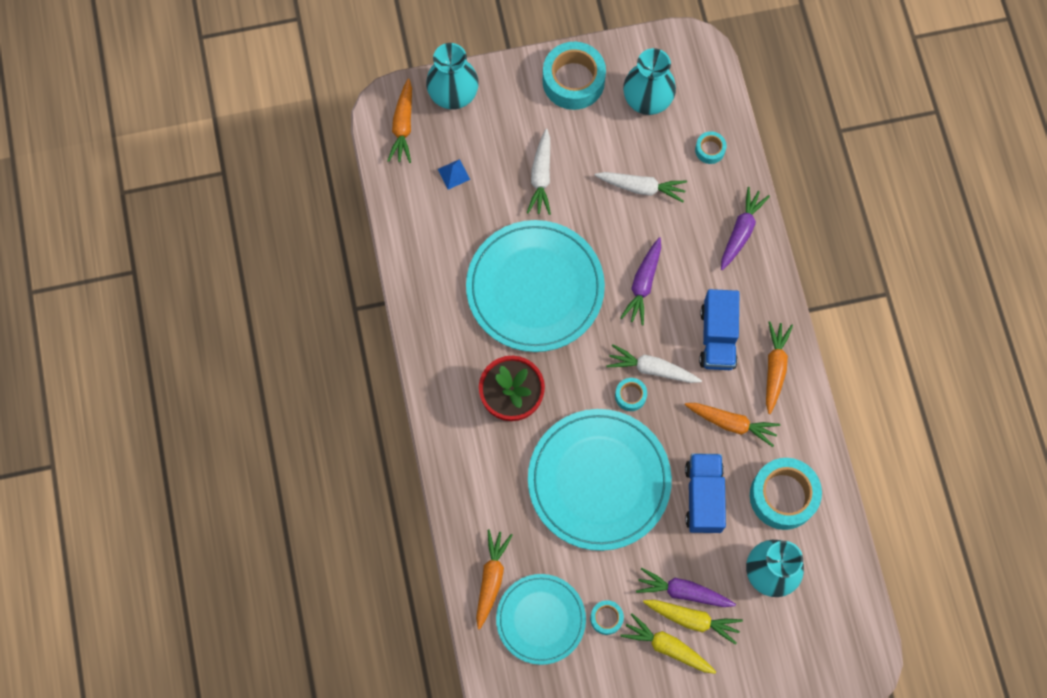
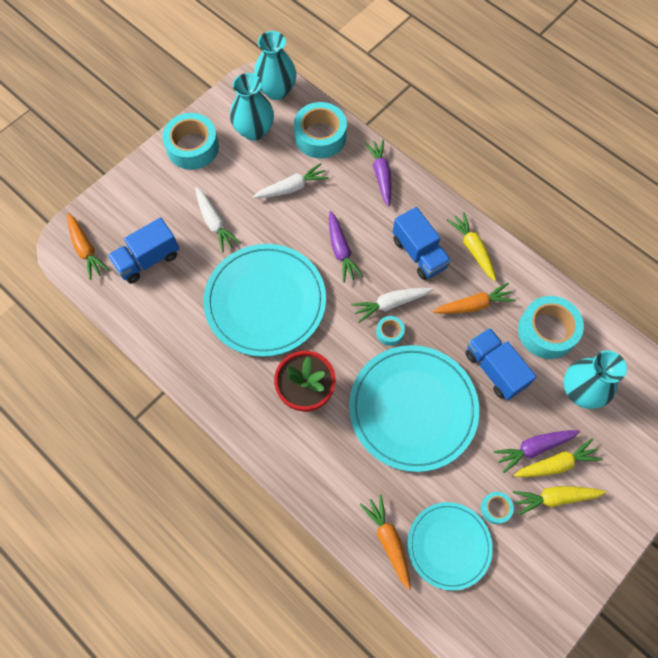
camera: 35 degrees left, 5 degrees down
turquoise vase [426,43,479,110] -> turquoise vase moved to [254,31,297,100]
blue pyramid [438,159,470,190] -> blue truck [108,218,179,284]
turquoise tape [695,131,727,164] -> turquoise tape [294,102,347,158], size x2.11
orange carrot [766,321,793,414] -> yellow carrot [447,212,496,281]

